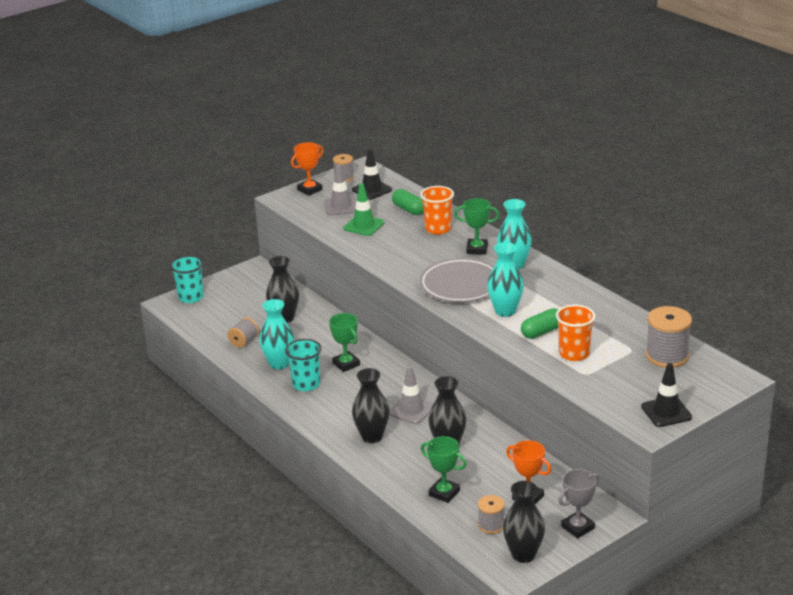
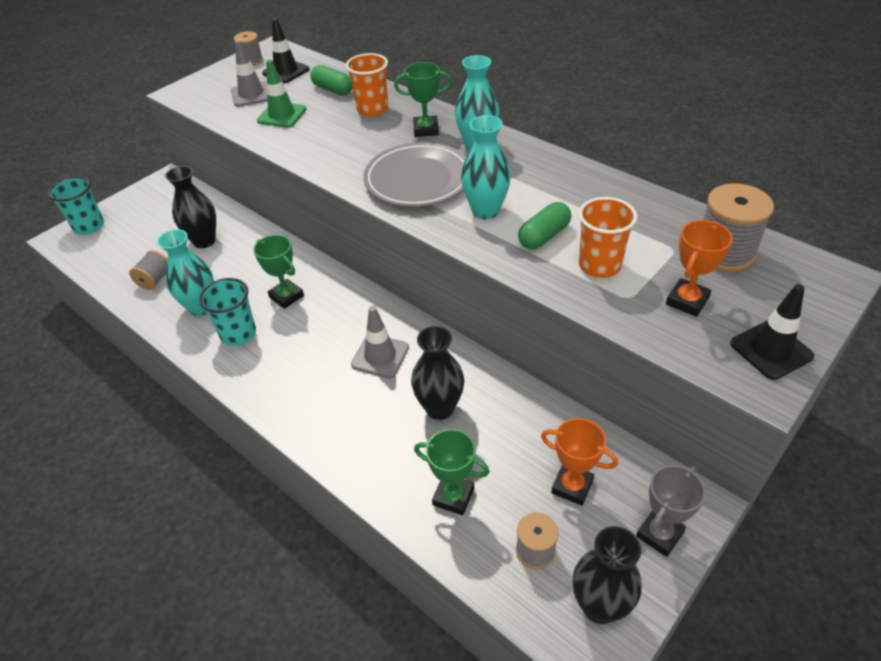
camera: 10 degrees left, 15 degrees up
orange trophy [291,142,323,196] -> orange trophy moved to [666,220,733,317]
black vase [352,368,389,443] -> none

